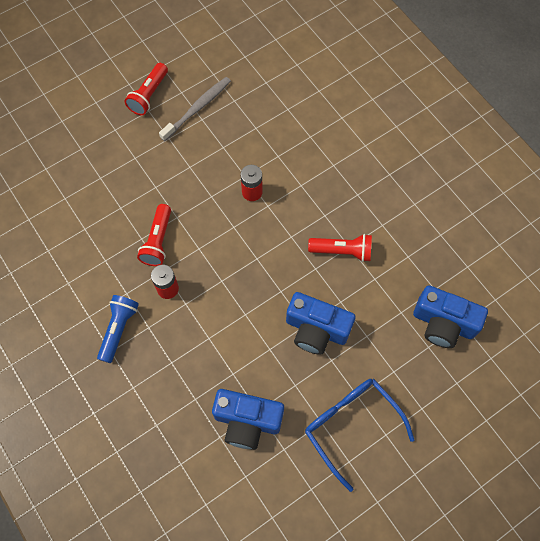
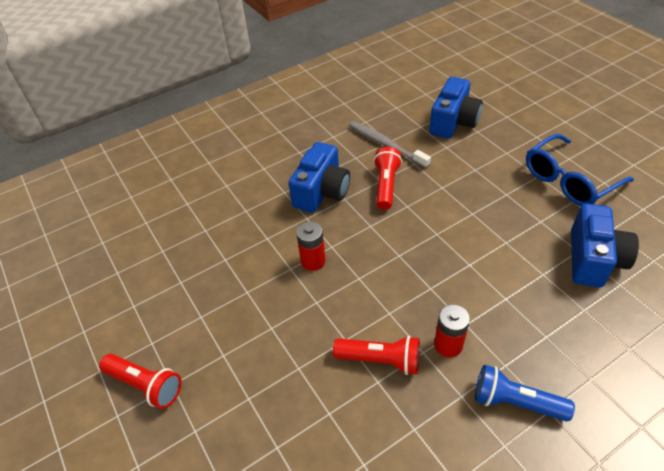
camera: 85 degrees left, 20 degrees down
grey toothbrush [159,77,231,141] -> grey toothbrush moved to [349,121,431,168]
blue camera [286,292,356,355] -> blue camera moved to [289,142,350,213]

